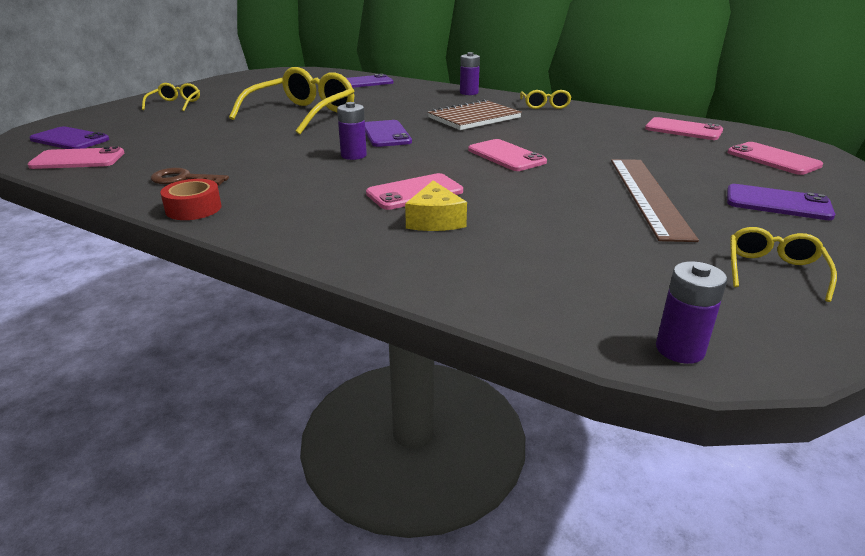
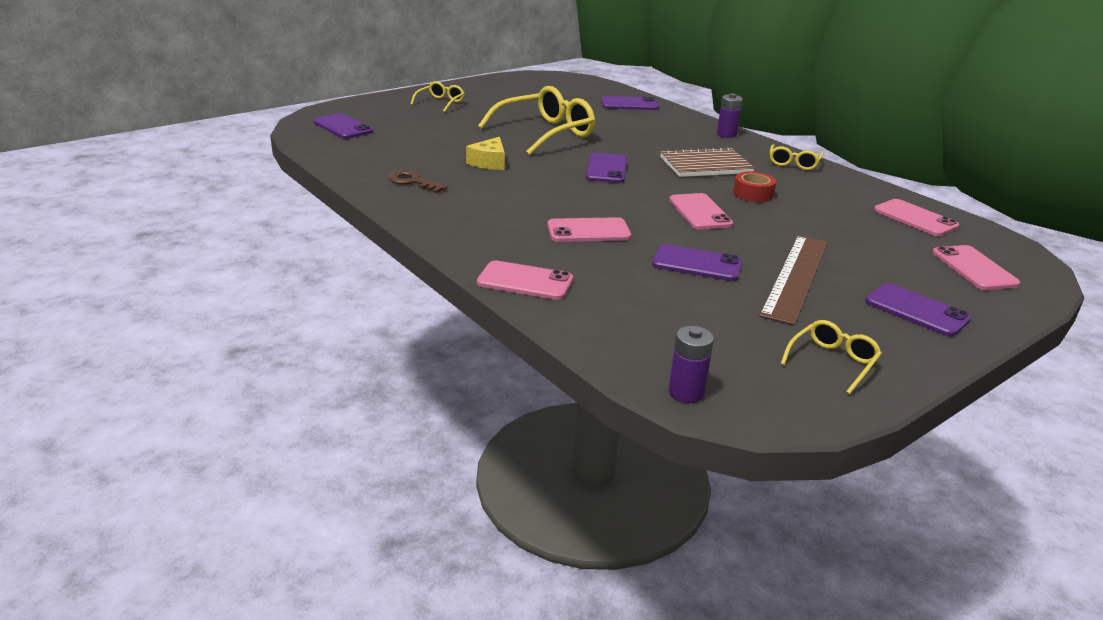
camera: 20 degrees right, 0 degrees up
pink phone [28,146,124,169] -> pink phone moved to [477,260,573,300]
red tape [160,179,222,220] -> red tape moved to [733,171,776,202]
purple battery [337,102,367,160] -> none
yellow cheese [405,180,467,231] -> yellow cheese moved to [466,137,505,170]
none -> purple phone [652,244,742,281]

